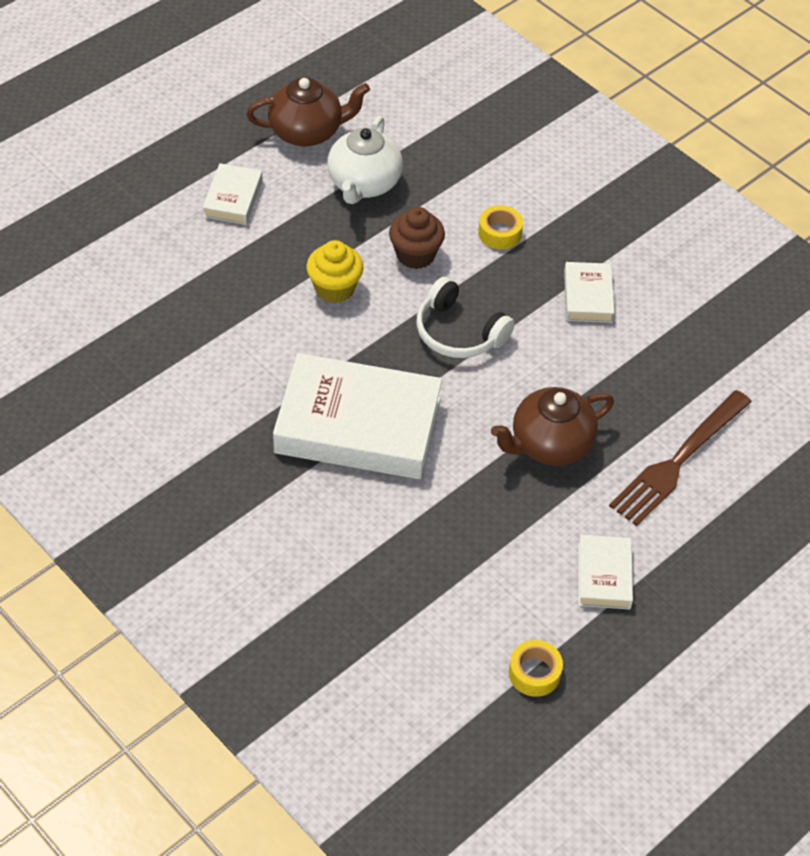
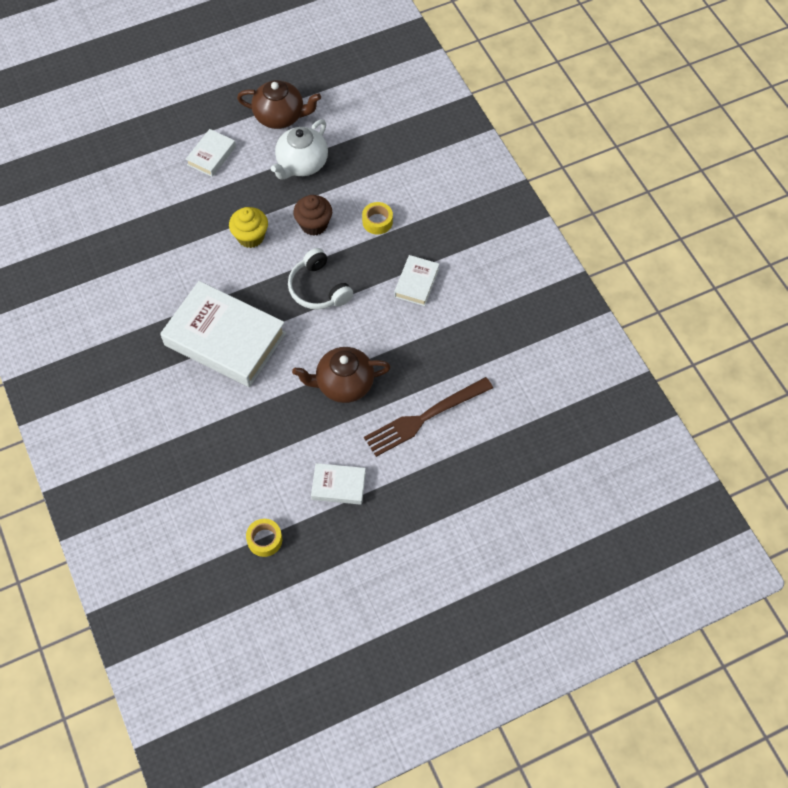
camera: 20 degrees right, 10 degrees up
white book [578,535,633,610] -> white book turned 75 degrees clockwise [311,463,366,505]

